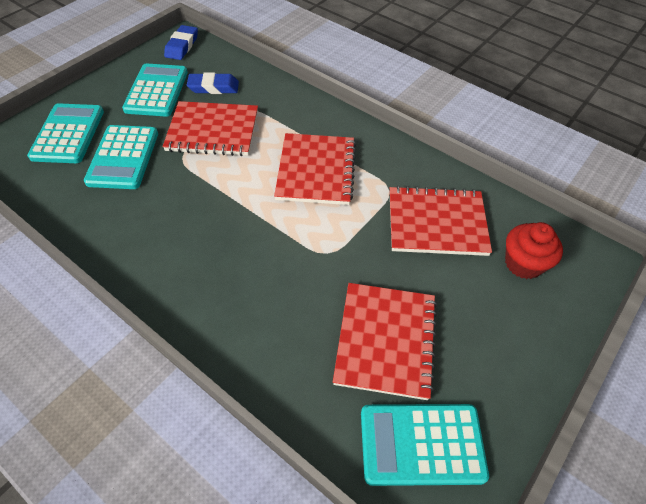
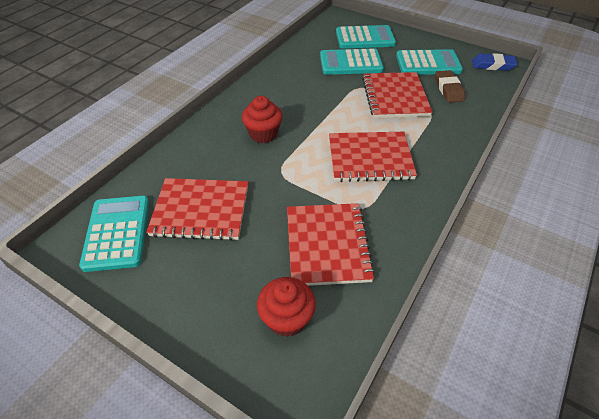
camera: 85 degrees right, 5 degrees down
blue eraser [187,72,239,94] -> brown eraser [435,70,465,103]
none -> red cupcake [242,96,282,143]

